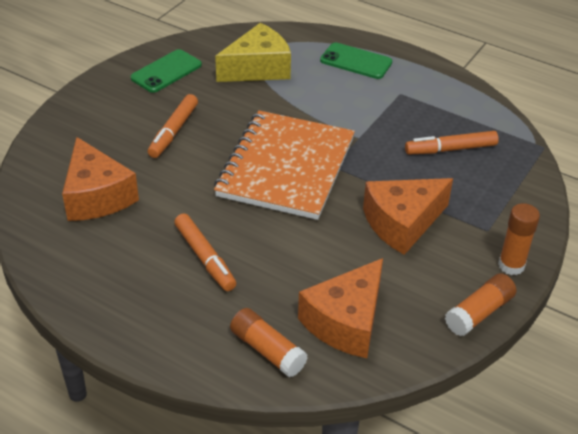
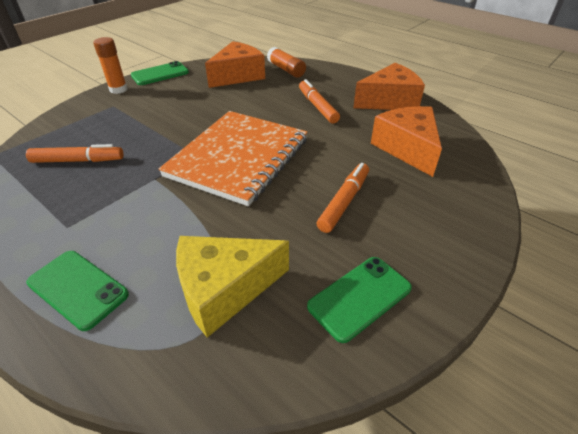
camera: 170 degrees left, 0 degrees up
orange cheese [363,178,453,255] -> orange cheese moved to [353,63,425,110]
orange glue stick [445,273,516,336] -> green phone [131,61,189,85]

